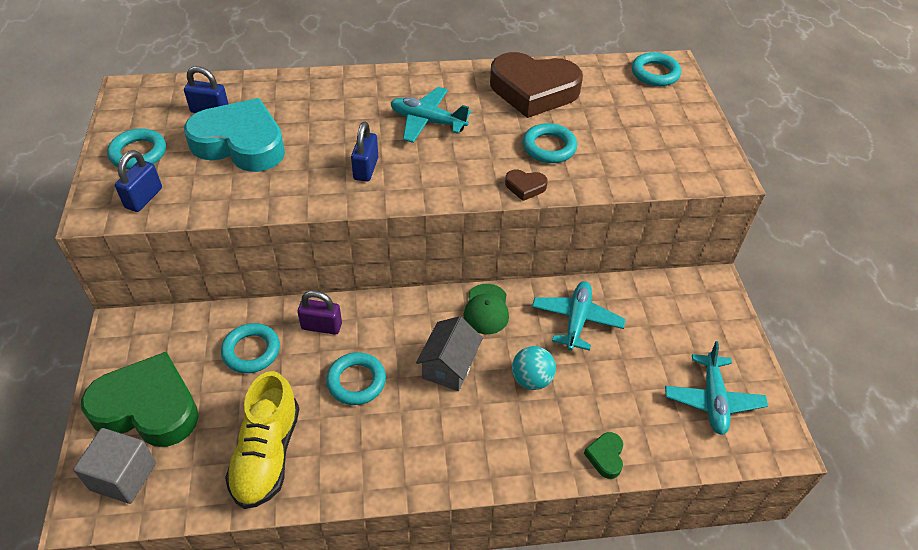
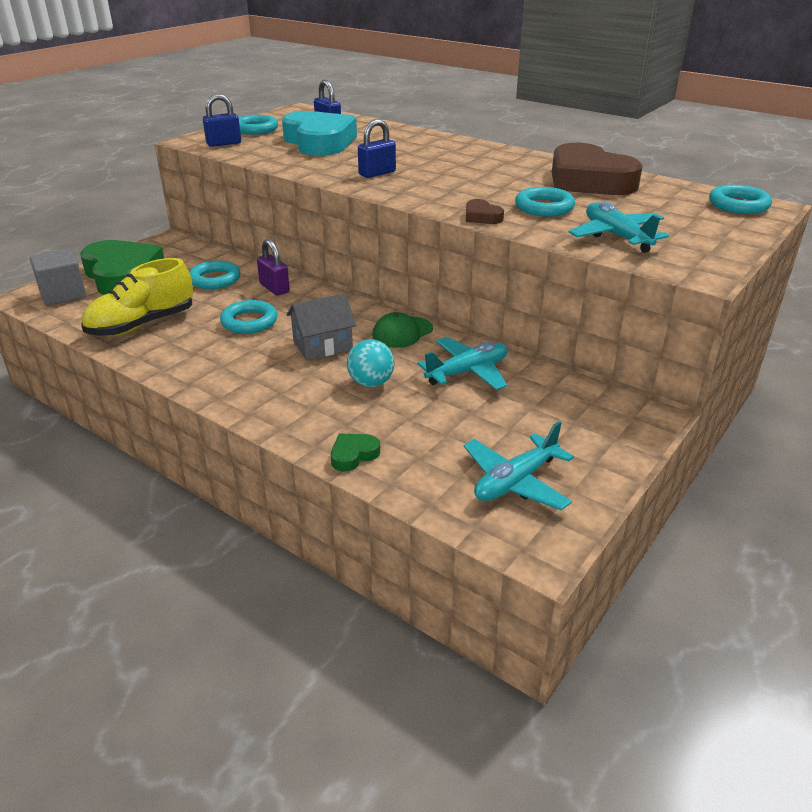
camera: 45 degrees right, 15 degrees down
turquoise plane [391,87,471,143] -> turquoise plane moved to [569,202,669,253]

